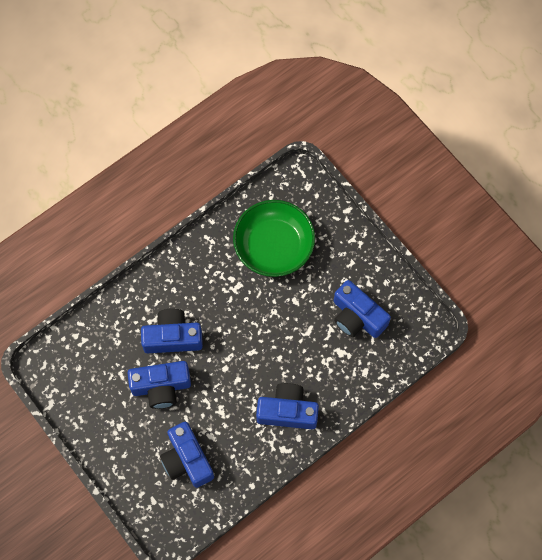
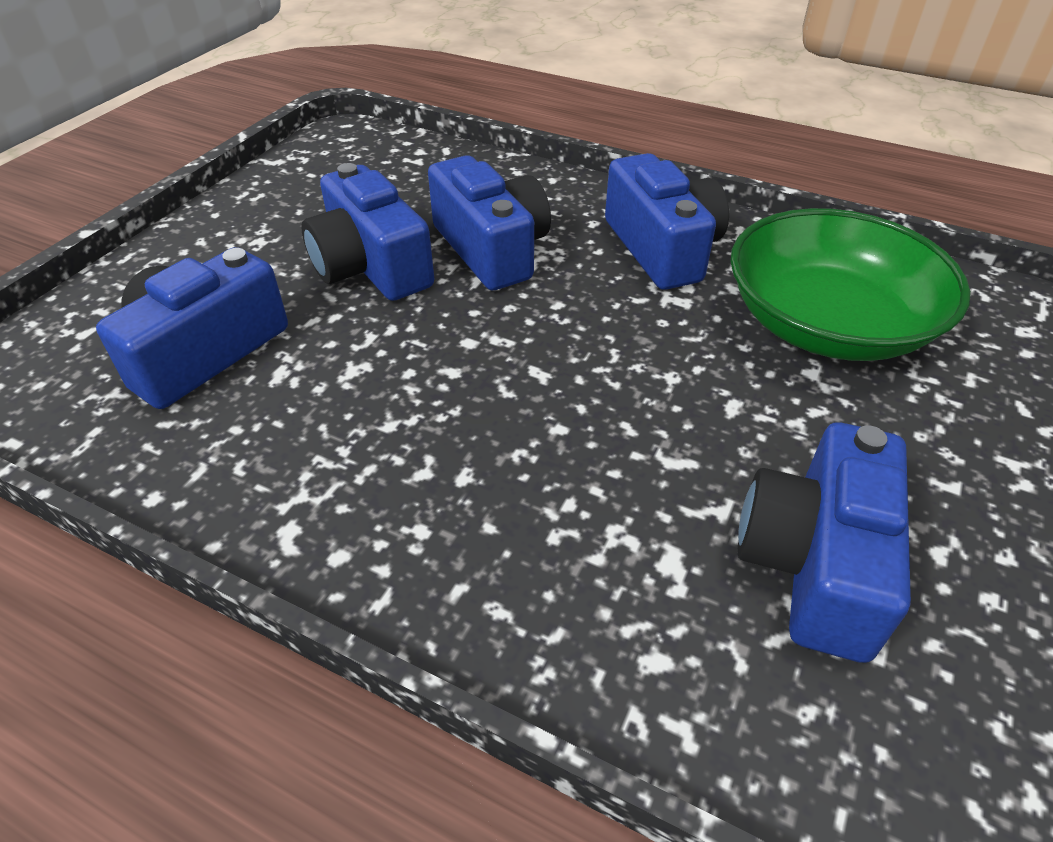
camera: 65 degrees right, 25 degrees down
blue camera [256,383,319,429] -> blue camera moved to [605,153,729,290]

